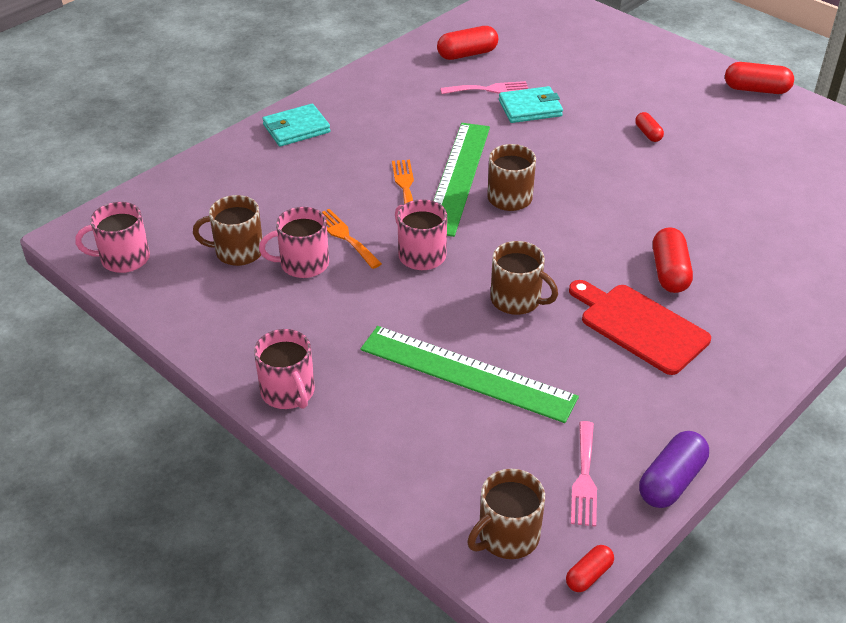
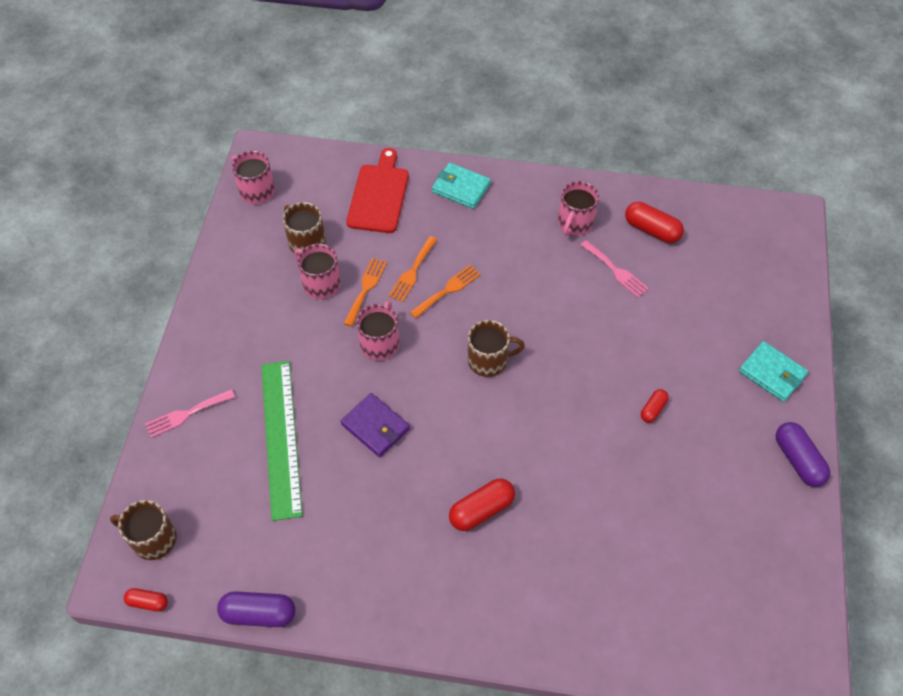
camera: 55 degrees right, 15 degrees up
pink mug [254,329,315,409] -> pink mug moved to [558,181,599,236]
green ruler [433,123,490,237] -> none
brown mug [491,241,558,315] -> purple wallet [341,393,410,457]
turquoise wallet [499,86,563,123] -> turquoise wallet moved to [739,341,808,402]
red cutting board [569,280,711,375] -> red cutting board moved to [346,148,409,233]
pink fork [571,421,597,527] -> pink fork moved to [145,389,235,438]
red capsule [725,62,794,94] -> purple capsule [776,422,831,487]
none -> orange fork [389,236,437,302]

